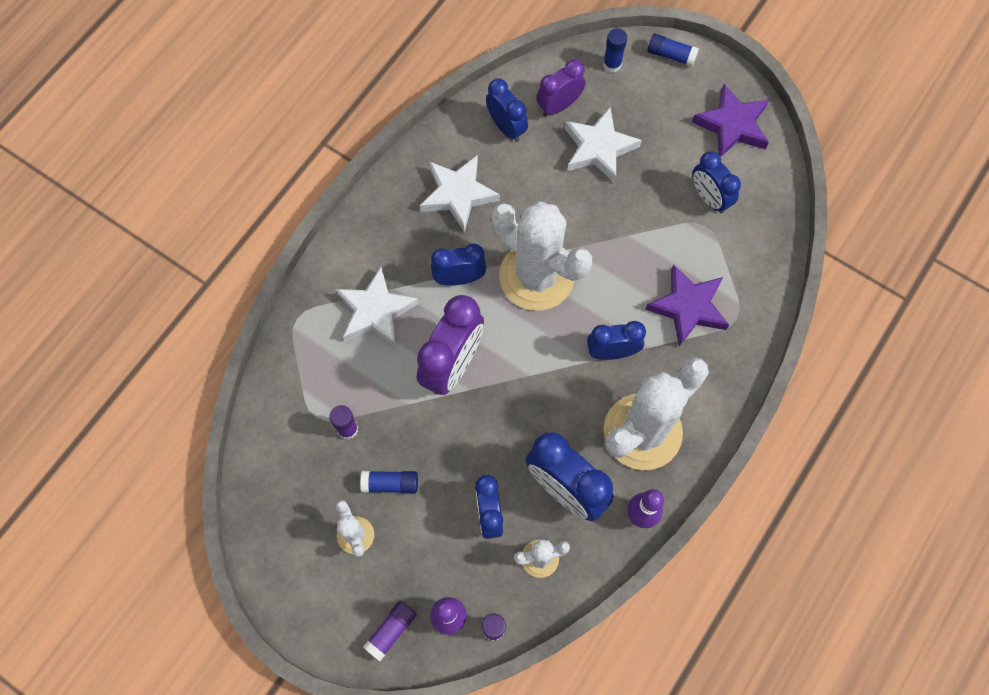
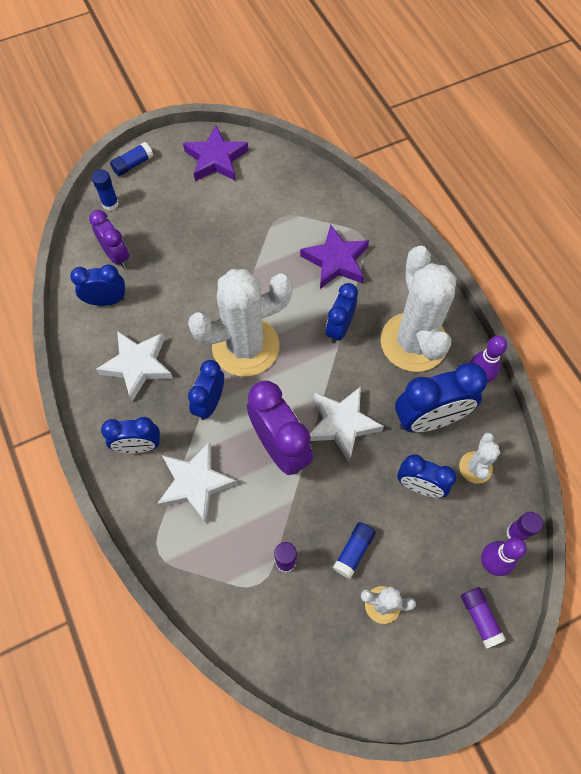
camera: 60 degrees left, 5 degrees down
purple clock [536,59,585,117] -> purple clock turned 150 degrees clockwise [89,210,129,268]
white star [564,107,642,183] -> white star moved to [309,387,384,462]
blue clock [692,151,741,214] -> blue clock moved to [101,417,160,453]

